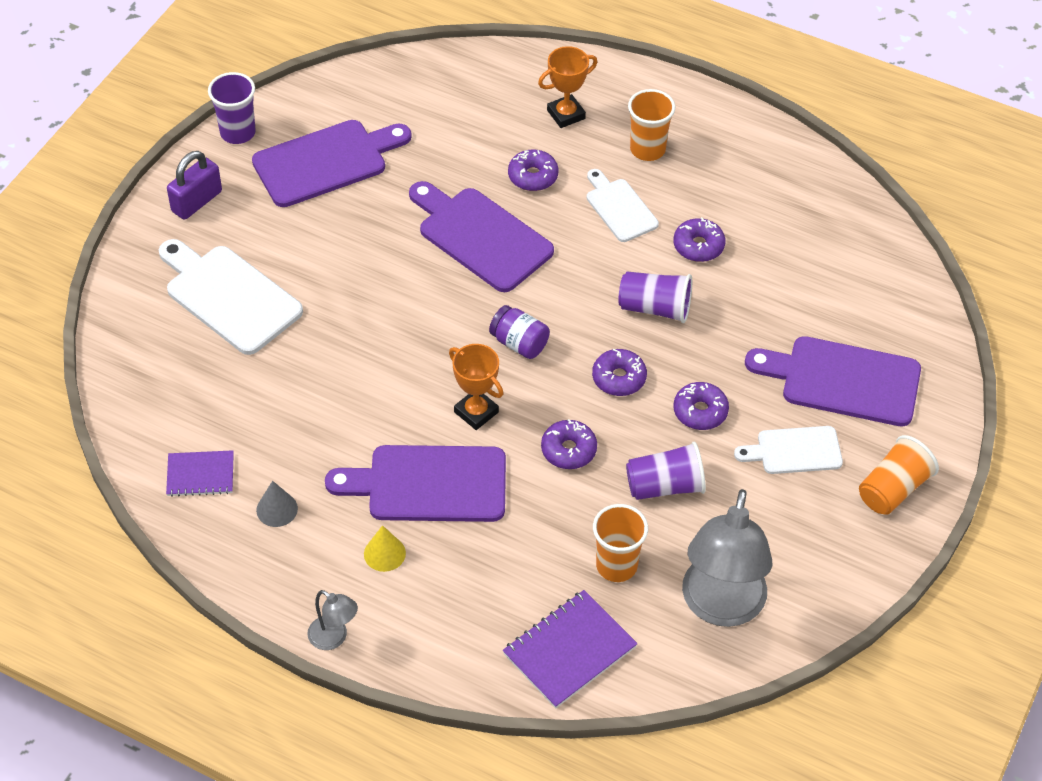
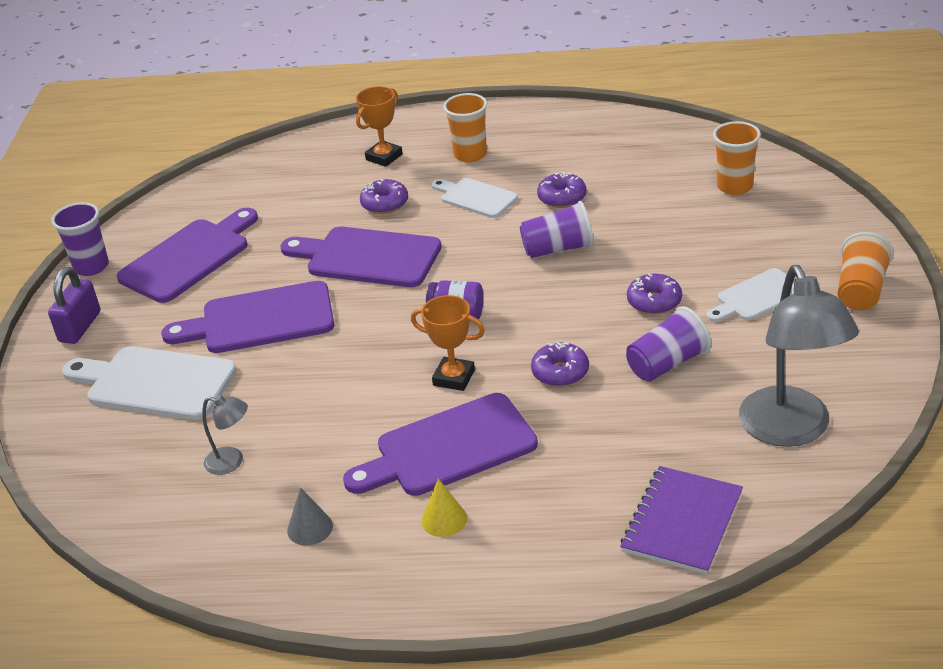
camera: 20 degrees left, 15 degrees down
purple notebook [166,450,234,497] -> none
grey lamp [308,590,358,650] -> grey lamp moved to [202,395,248,475]
purple donut [592,349,647,396] -> none
orange cup [593,504,648,582] -> orange cup moved to [713,121,761,195]
purple cutting board [745,336,921,426] -> purple cutting board moved to [161,281,335,353]

